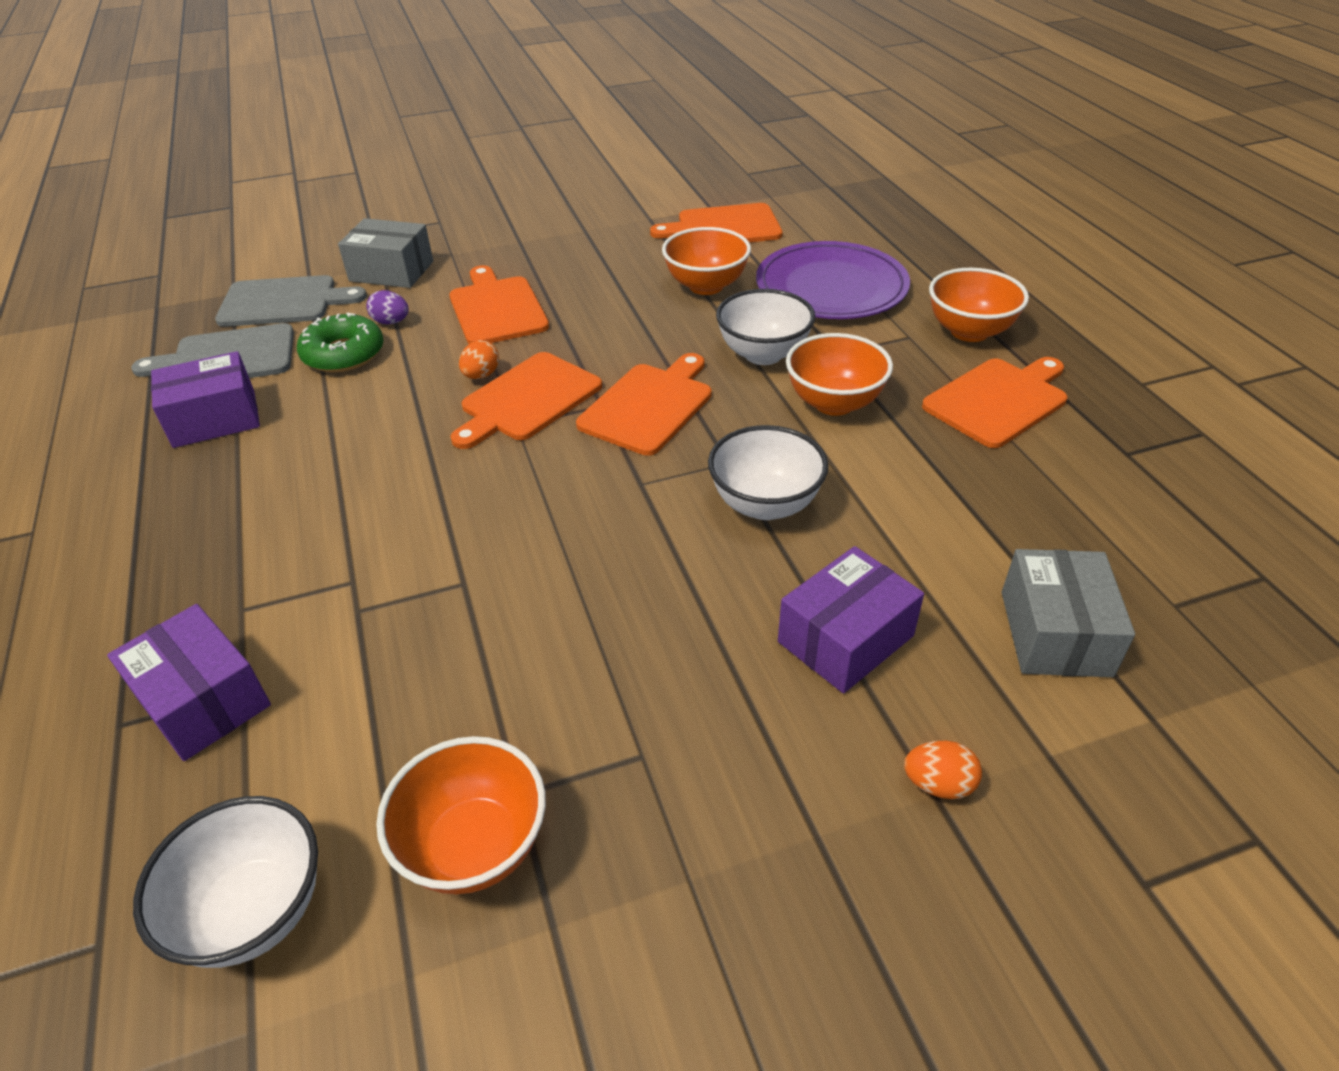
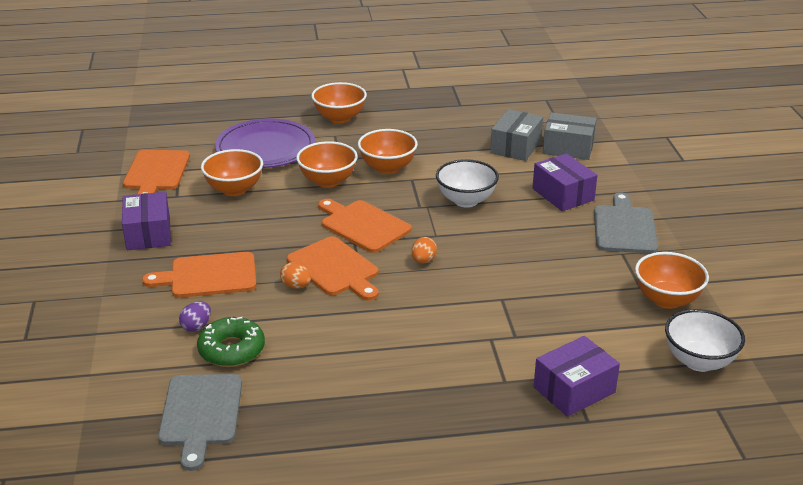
camera: 80 degrees left, 10 degrees down
purple box [151,351,260,448] -> purple box moved to [122,192,171,250]
grey cutting board [215,275,367,327] -> grey cutting board moved to [594,192,658,253]
grey box [338,218,433,288] -> grey box moved to [490,109,543,161]
white bowl [716,289,815,365] -> orange bowl [296,141,358,188]
orange egg [904,741,982,799] -> orange egg moved to [411,237,437,263]
orange cutting board [922,357,1067,448] -> none

